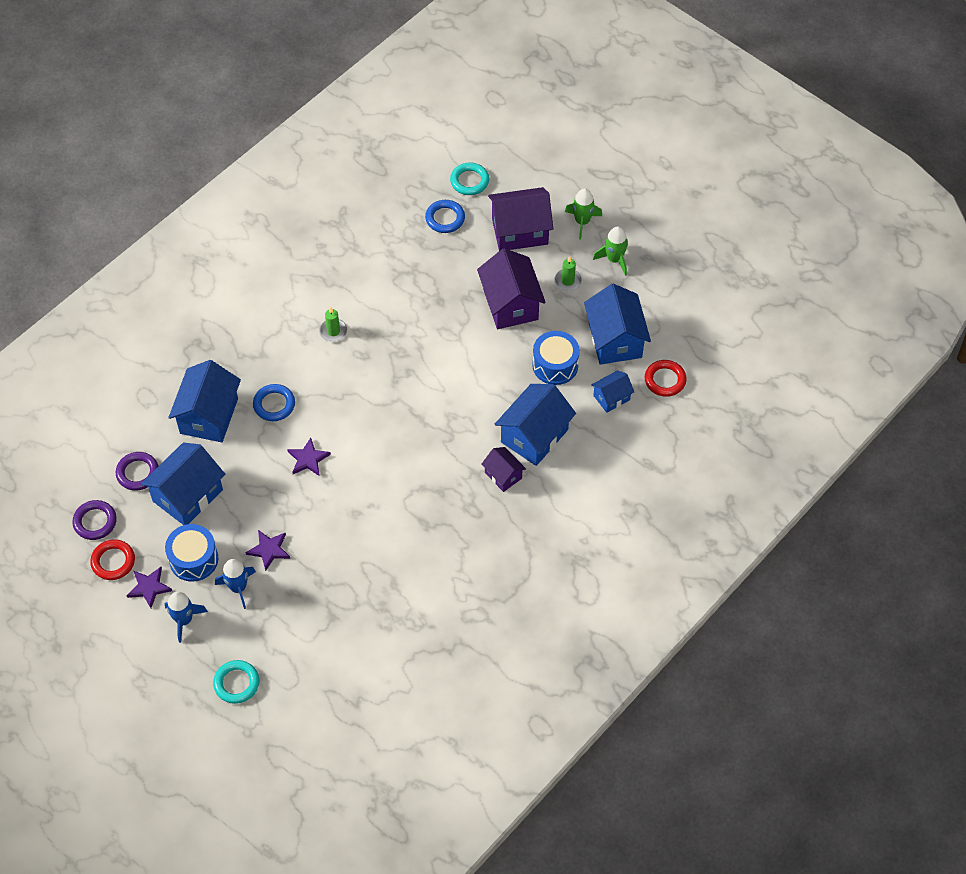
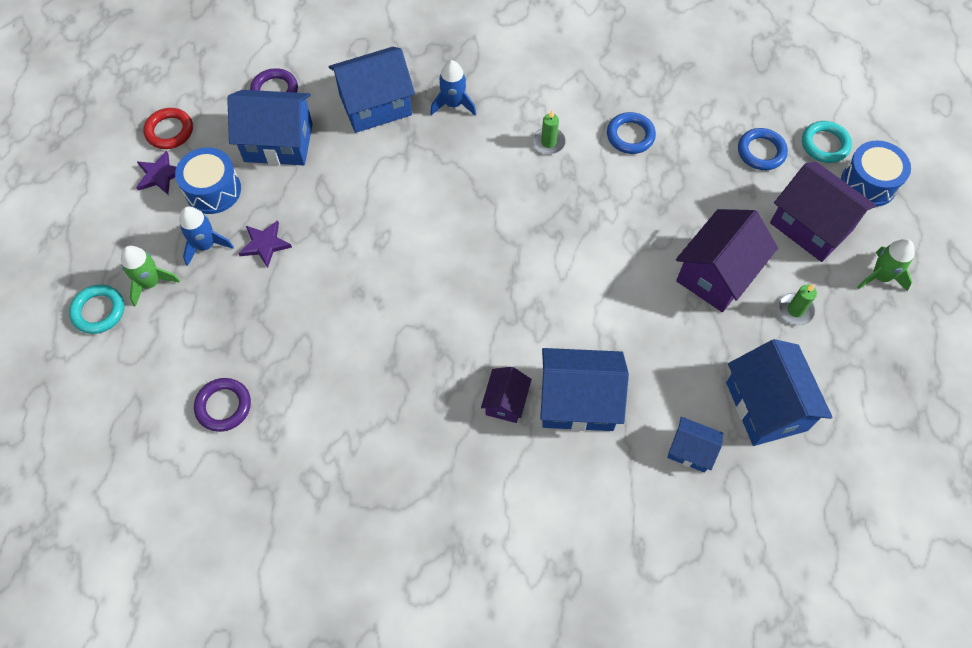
camera: 55 degrees right, 5 degrees up
purple ring [72,500,117,540] -> purple ring moved to [194,378,251,432]
blue rocket [165,592,208,643] -> blue rocket moved to [430,60,476,116]
blue ring [253,384,295,421] -> blue ring moved to [607,112,656,154]
purple star [287,437,331,476] -> none
blue drum [532,331,580,385] -> blue drum moved to [841,141,911,207]
blue house [584,284,651,365] -> blue house turned 60 degrees counterclockwise [726,339,832,446]
green rocket [593,227,628,276] -> green rocket moved to [121,246,180,307]
red ring [645,360,687,397] -> none

